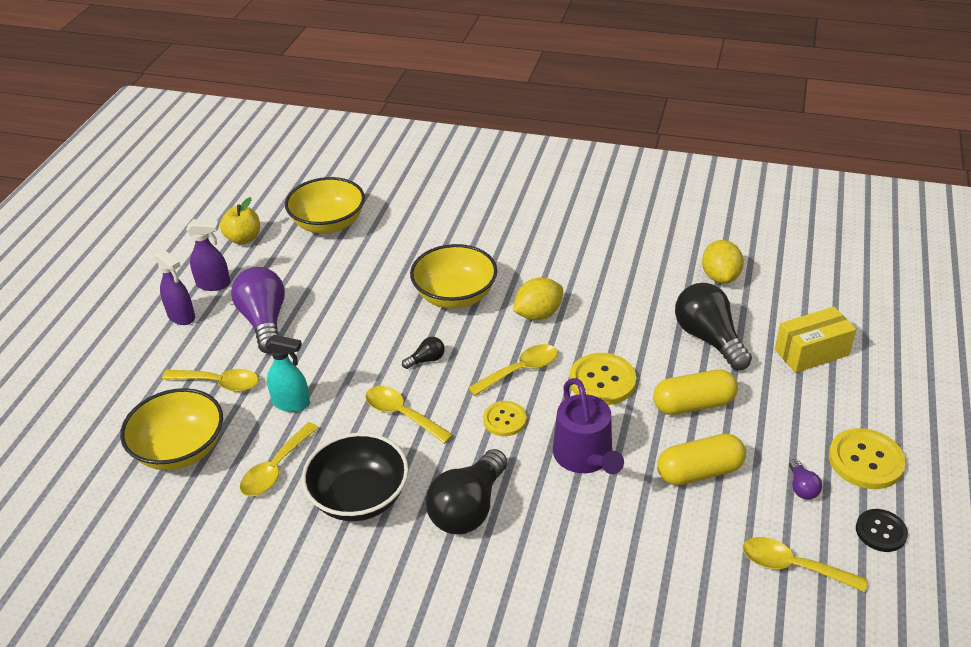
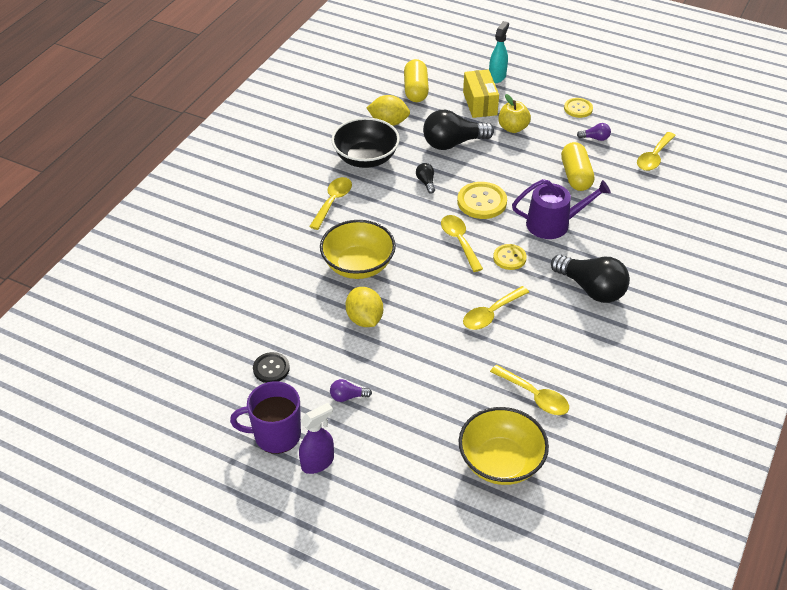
camera: 80 degrees left, 5 degrees up
yellow spoon [162,369,259,392] -> yellow spoon moved to [309,177,352,230]
purple spray bottle [186,219,230,291] -> purple mug [230,381,301,454]
yellow apple [220,197,260,245] -> yellow apple moved to [498,94,531,133]
purple light bulb [231,267,285,354] -> purple light bulb [330,379,372,402], size x0.45
turquoise spray bottle [264,335,310,412] -> turquoise spray bottle moved to [489,21,509,83]
yellow bowl [285,177,365,234] -> none
black bowl [302,433,408,521] -> black bowl moved to [331,117,400,168]
black light bulb [402,337,445,369] -> black light bulb moved to [416,163,435,194]
yellow lemon [513,277,563,320] -> yellow lemon moved to [346,287,383,327]
yellow capsule [653,370,738,415] -> yellow capsule moved to [404,59,429,102]
yellow button [829,428,906,489] -> yellow button [564,98,593,118], size x0.63
black button [856,509,908,552] -> black button moved to [253,352,290,383]

